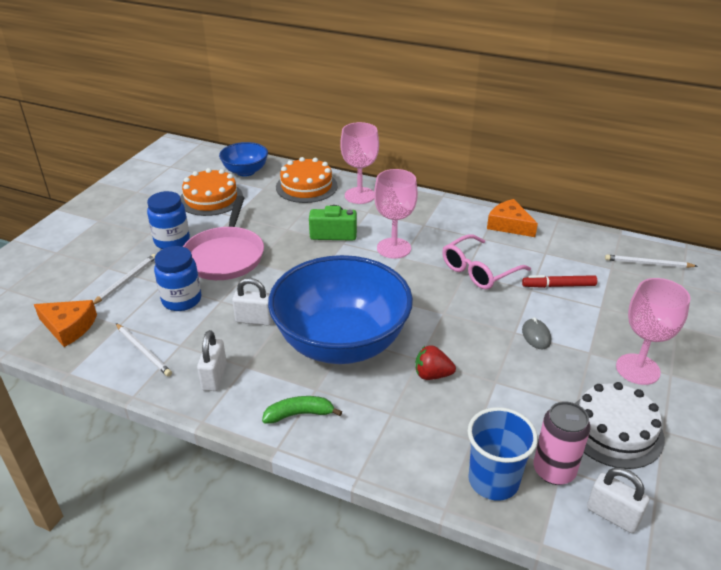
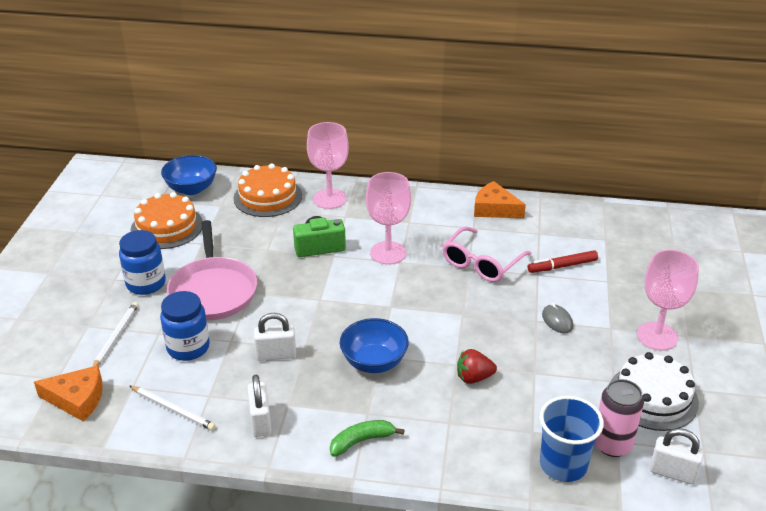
camera: 15 degrees left, 0 degrees up
blue bowl [268,255,413,364] -> blue bowl [340,318,409,373], size x0.48
white pencil [605,255,697,268] -> none

